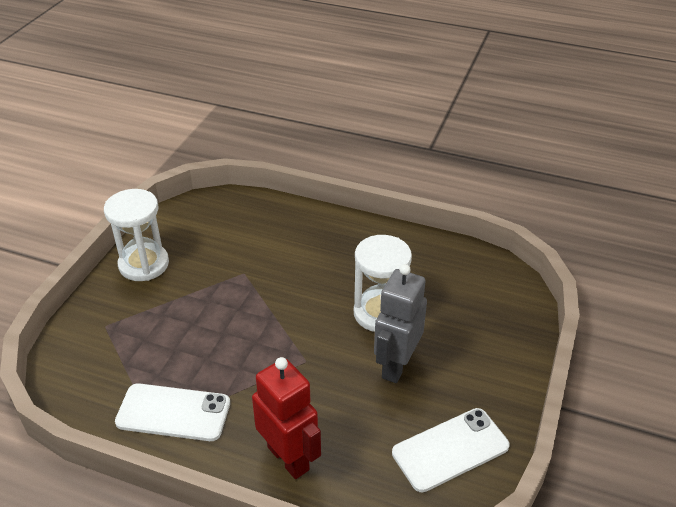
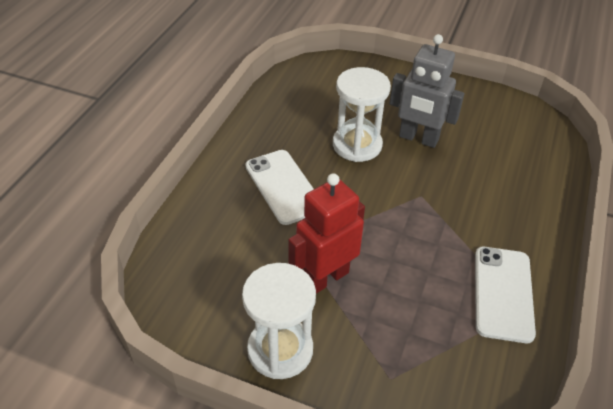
camera: 90 degrees left, 5 degrees up
red robot [252,357,321,479] -> red robot moved to [288,173,365,294]
white phone [392,408,510,492] -> white phone moved to [245,150,314,225]

